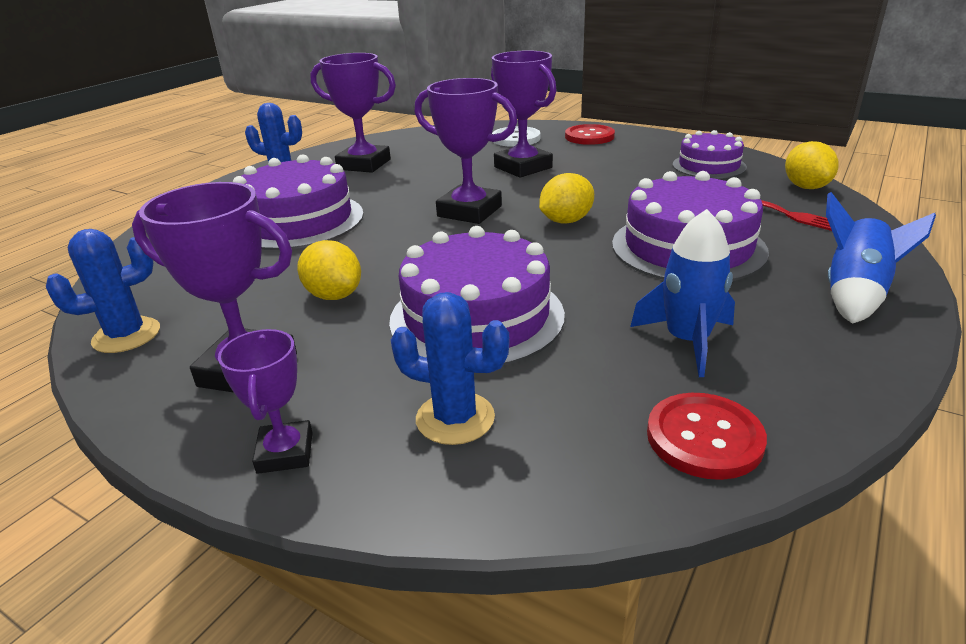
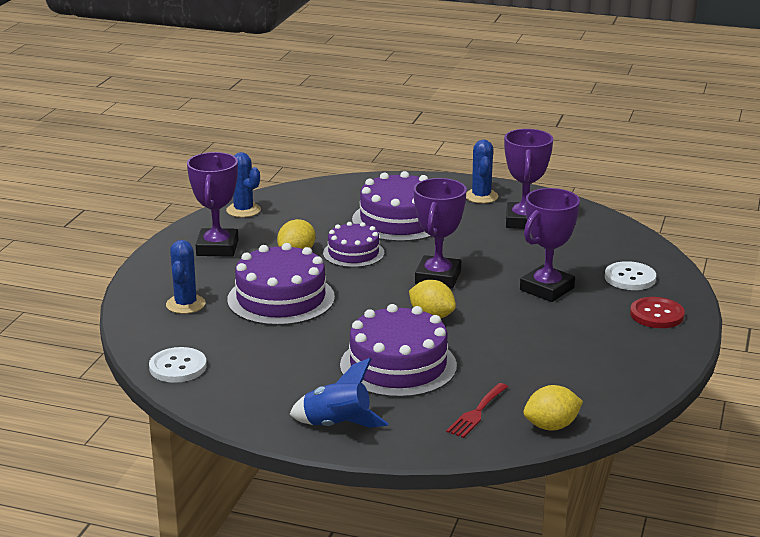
camera: 75 degrees right, 5 degrees down
purple trophy [218,329,313,474] -> none
blue rocket [630,209,735,377] -> none
red button [647,393,767,480] -> white button [149,347,207,383]
purple cake [673,130,747,179] -> purple cake moved to [323,222,384,268]

